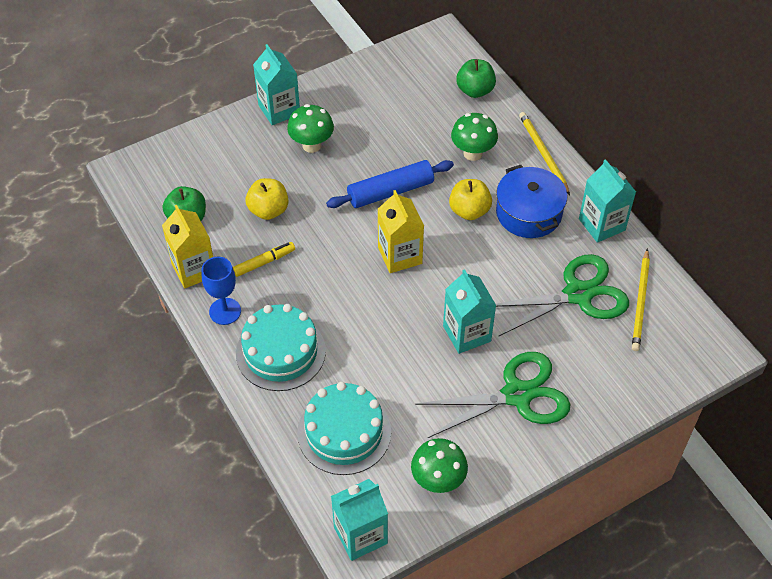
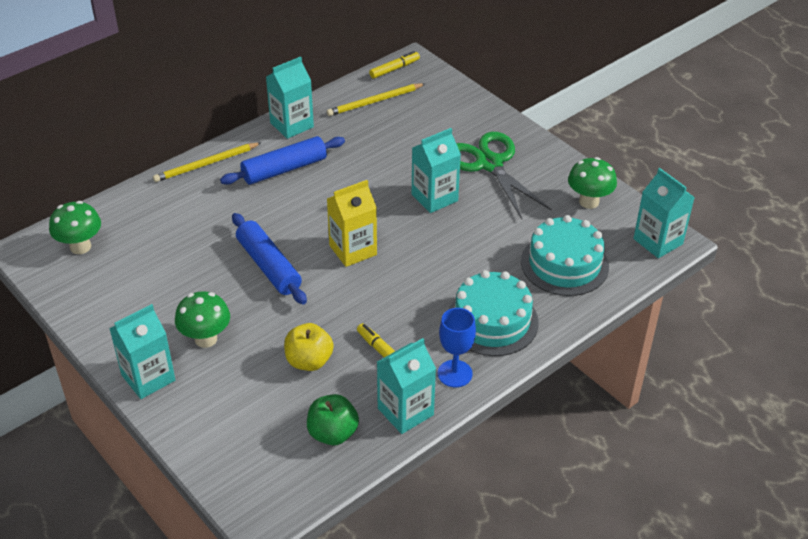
camera: 100 degrees left, 10 degrees down
yellow carton [162,205,213,289] -> turquoise carton [377,338,436,434]
yellow apple [449,179,492,220] -> none
green mushroom [451,113,498,161] -> green mushroom moved to [49,201,101,254]
green apple [456,59,496,98] -> none
blue pot [496,165,567,238] -> blue rolling pin [220,136,345,185]
green scissors [496,254,629,337] -> none
yellow pencil [632,248,650,351] -> yellow pencil turned 150 degrees clockwise [327,83,425,116]
none -> yellow marker [369,51,420,79]

